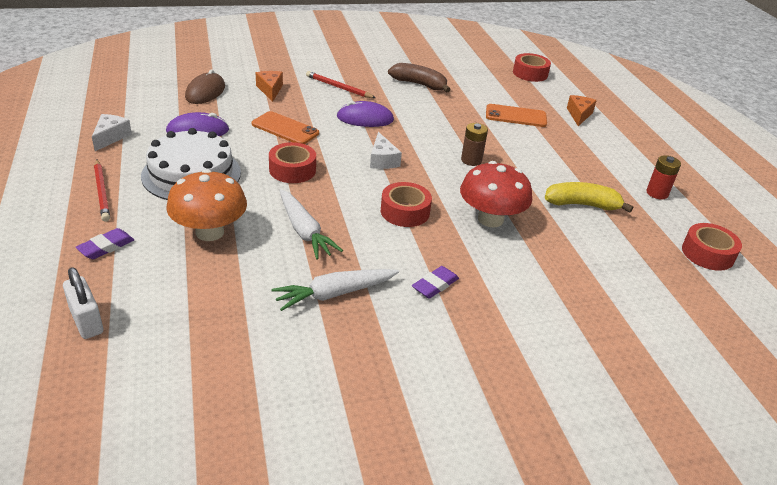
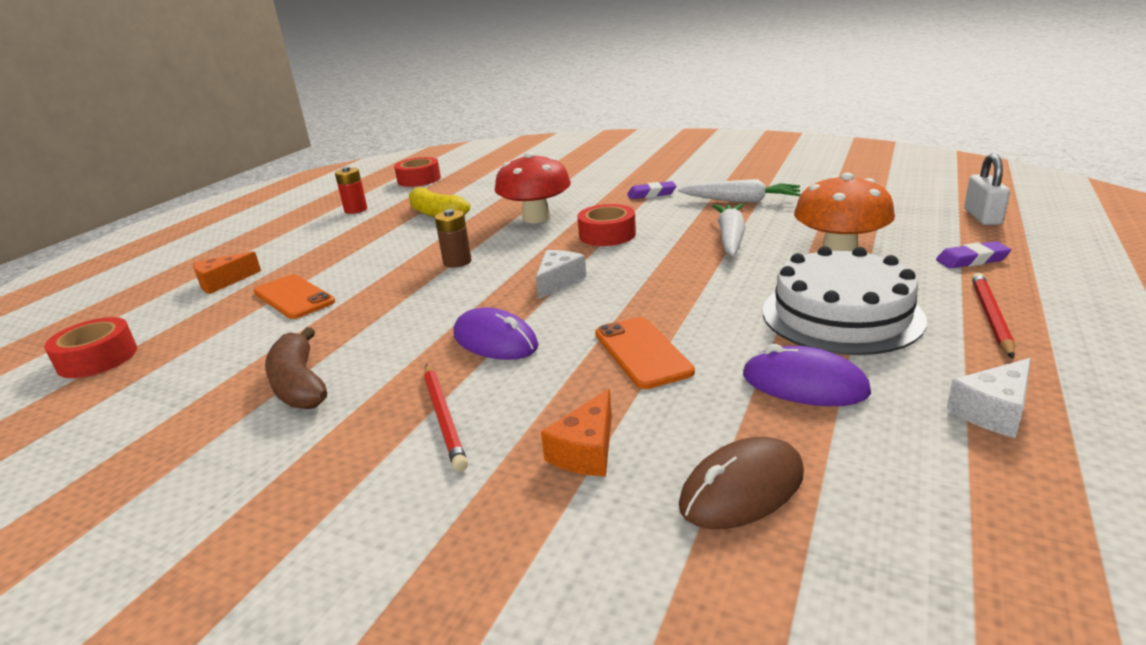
camera: 135 degrees left, 10 degrees down
red tape [269,142,316,183] -> none

